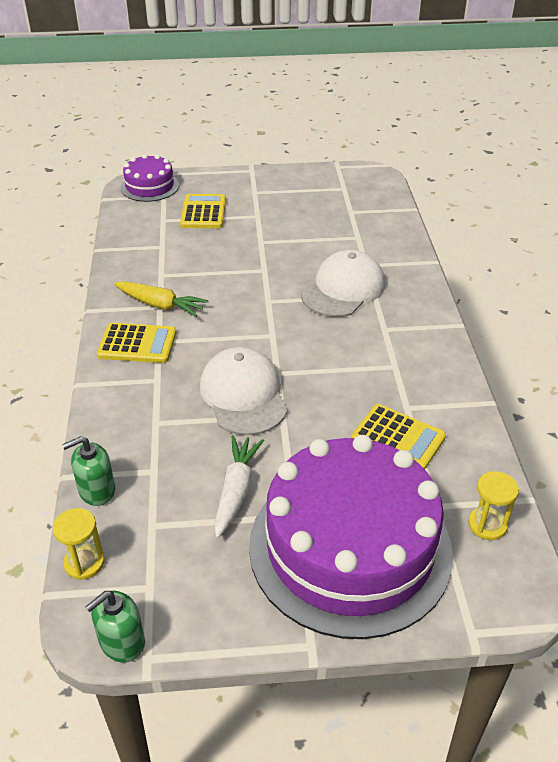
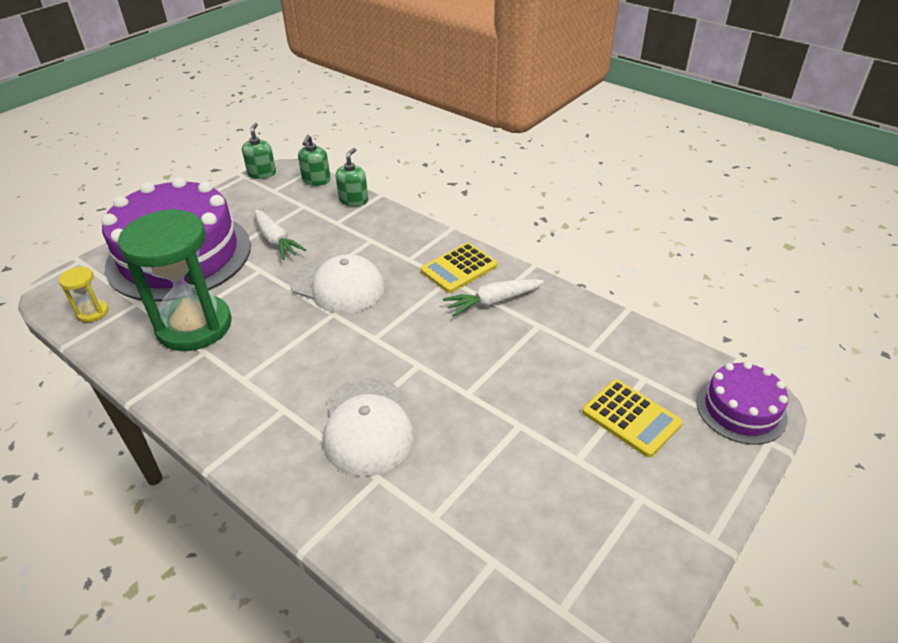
camera: 135 degrees right, 0 degrees up
yellow hourglass [53,508,105,580] -> green soap dispenser [298,135,331,186]
yellow carrot [114,281,209,317] -> white carrot [443,279,544,317]
yellow calculator [351,404,446,469] -> green hourglass [118,209,232,351]

